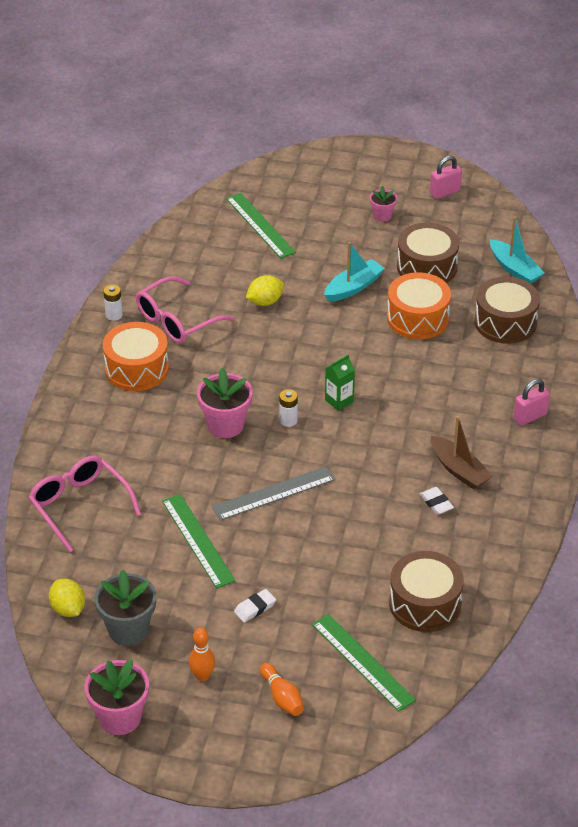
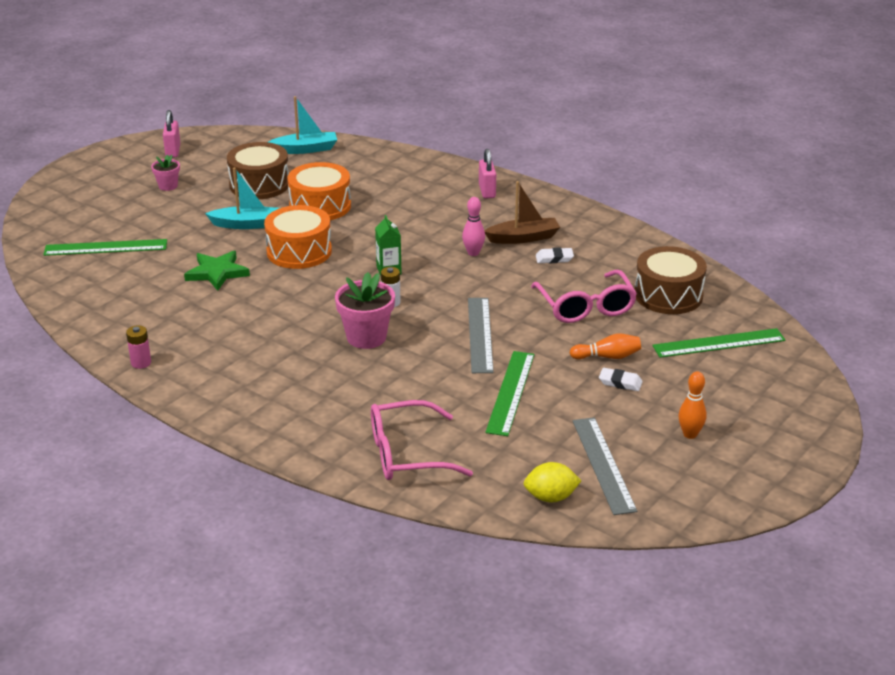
camera: 65 degrees left, 10 degrees down
pink flower pot [85,659,149,735] -> none
grey flower pot [95,570,156,645] -> grey ruler [573,417,637,515]
white battery [103,285,123,321] -> pink battery [126,325,151,369]
orange drum [103,322,169,391] -> orange drum moved to [264,205,332,269]
pink glasses [136,276,235,343] -> pink glasses moved to [531,270,637,323]
green ruler [162,494,235,588] -> green ruler turned 75 degrees counterclockwise [485,351,535,436]
white eraser [234,589,276,622] -> white eraser turned 60 degrees counterclockwise [599,368,643,391]
yellow lemon [246,275,284,306] -> green star [184,251,250,291]
orange bowling pin [260,663,304,716] -> orange bowling pin moved to [570,334,641,359]
turquoise boat [324,242,385,302] -> turquoise boat turned 105 degrees clockwise [205,167,279,229]
brown drum [474,276,540,344] -> none
none -> pink bowling pin [462,197,485,256]

